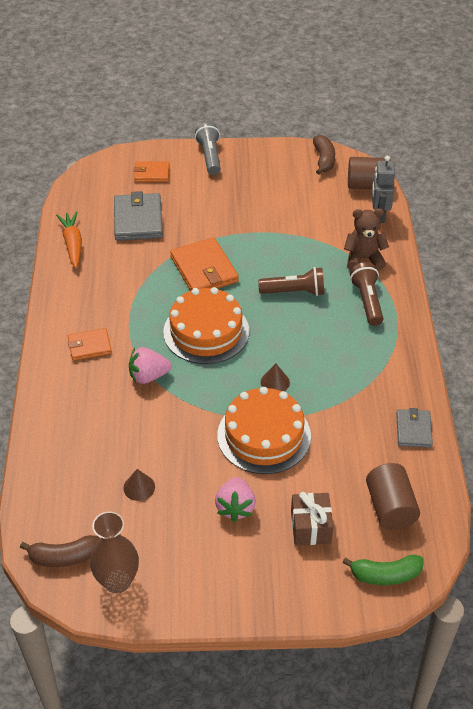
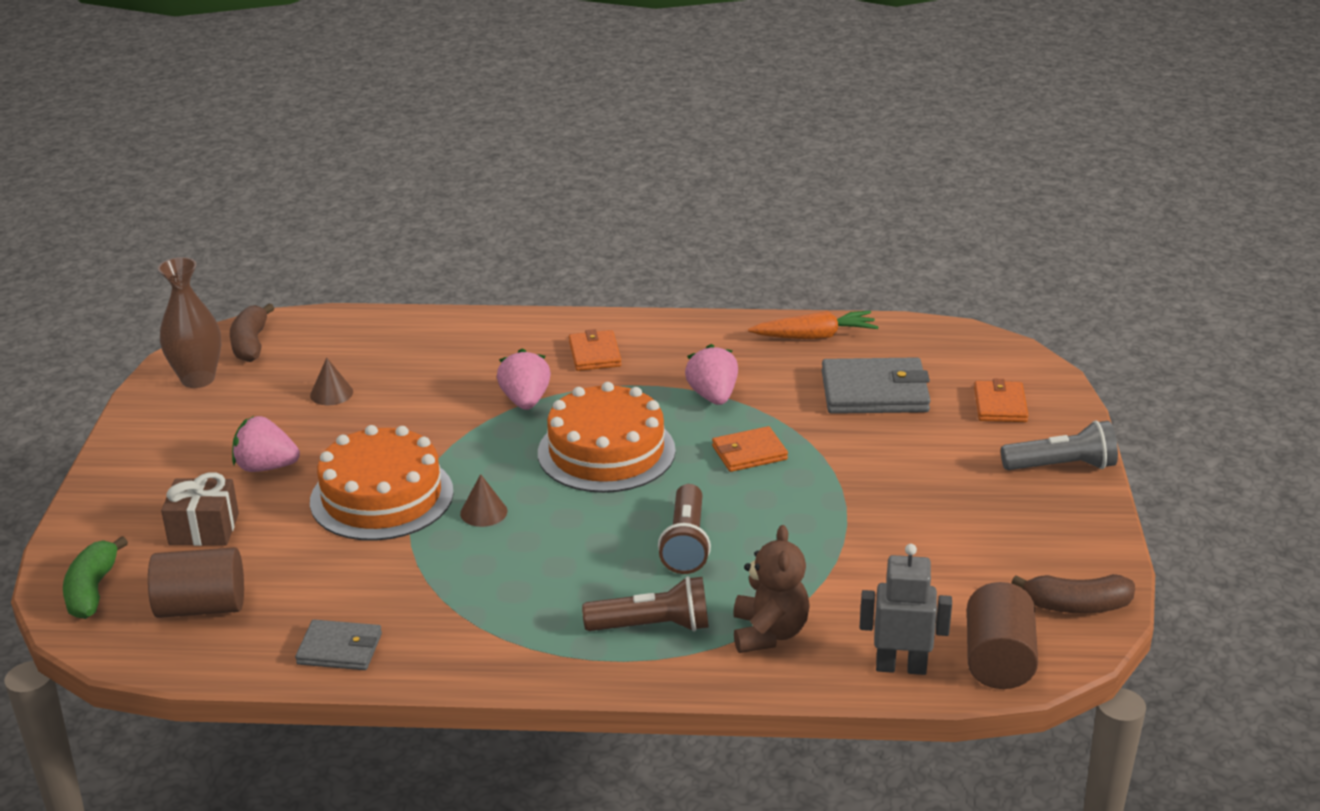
camera: 95 degrees right, 15 degrees down
orange wallet [170,237,239,291] -> orange wallet [712,426,788,472], size x0.60
none -> pink strawberry [685,344,738,405]

